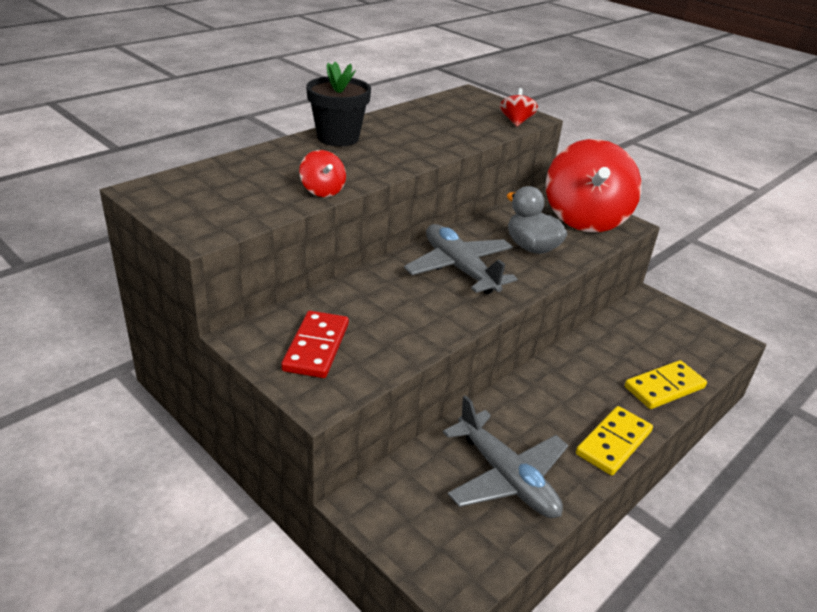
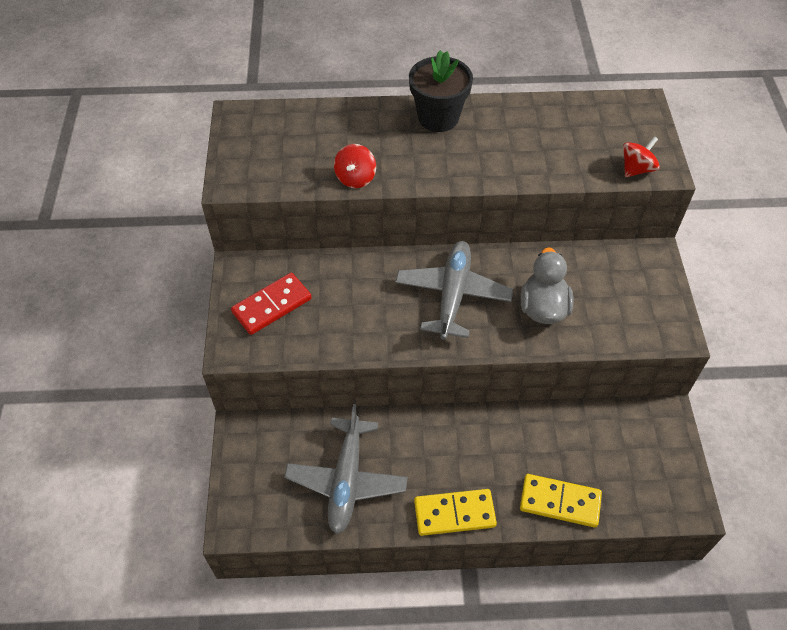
camera: 45 degrees right, 20 degrees up
red spinning top [546,139,642,232] -> none

